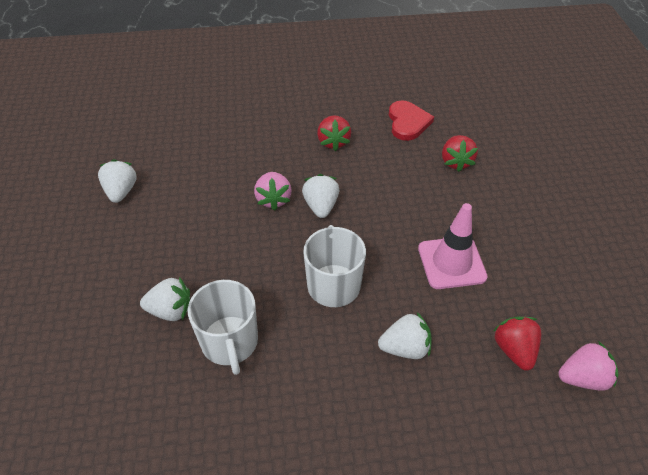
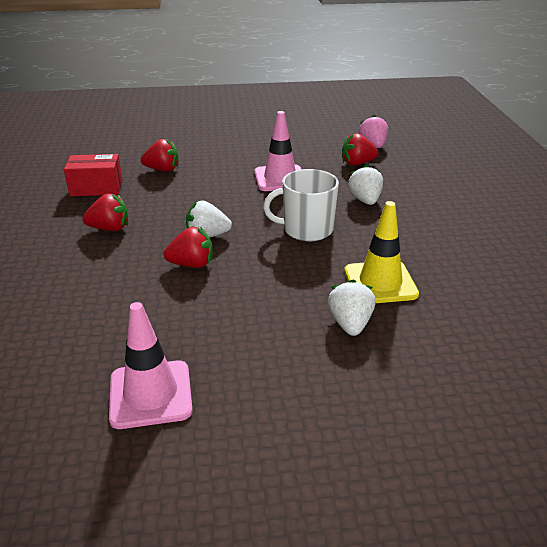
camera: 90 degrees left, 15 degrees down
white strawberry [98,159,137,203] -> pink traffic cone [109,302,193,429]
white mug [188,280,258,375] -> yellow traffic cone [344,201,419,303]
pink strawberry [254,172,292,211] -> red strawberry [164,227,213,268]
red heart [389,100,434,141] -> red box [64,154,122,196]

